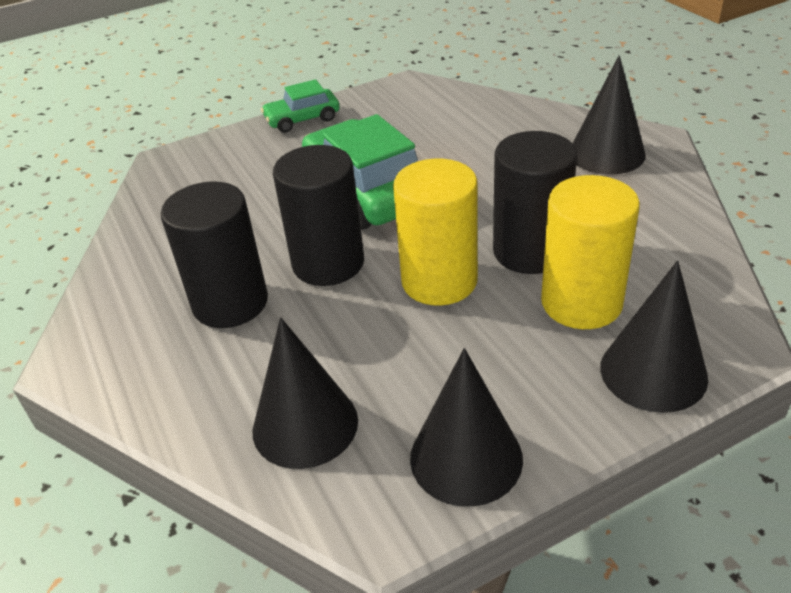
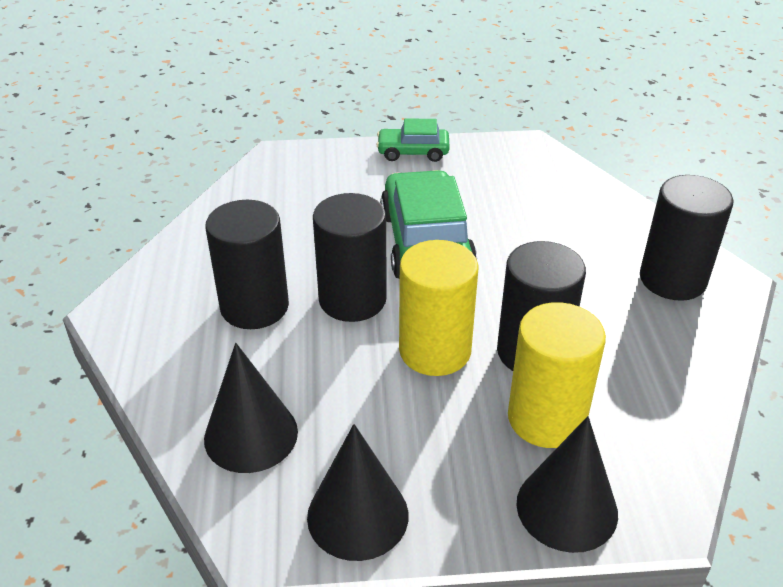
camera: 20 degrees right, 0 degrees up
black cone [572,55,646,175] -> black cylinder [640,175,733,301]

